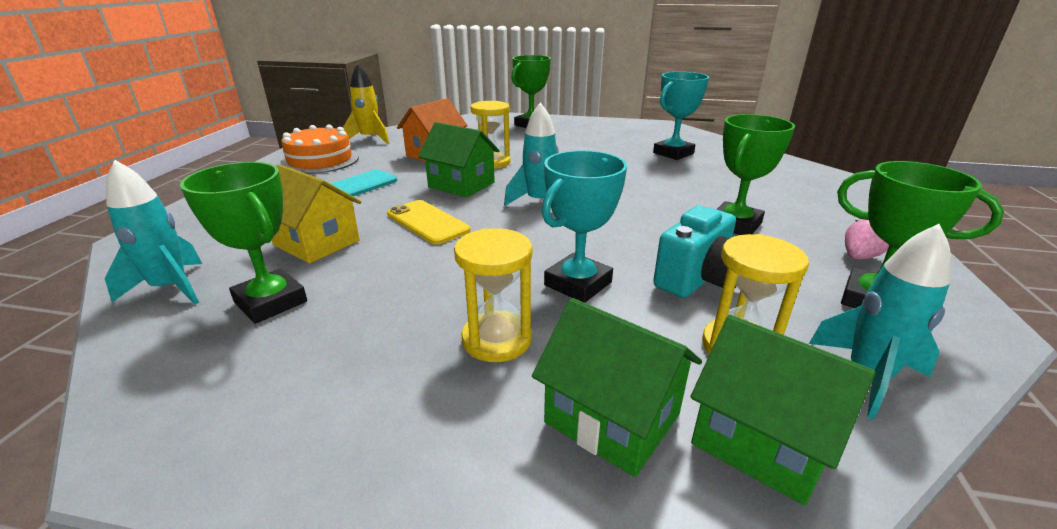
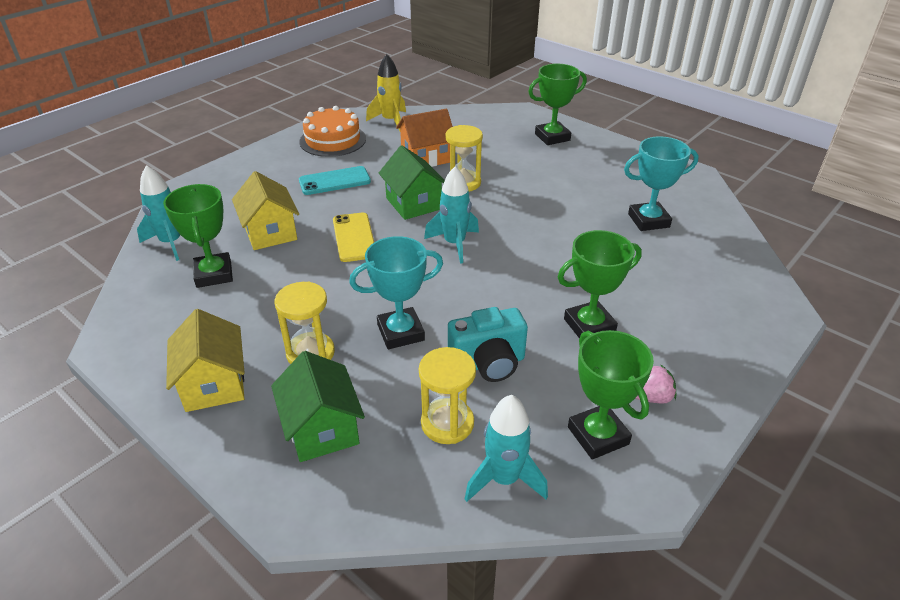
camera: 30 degrees right, 10 degrees up
green house [691,315,876,506] -> none
none -> yellow house [166,309,245,412]

